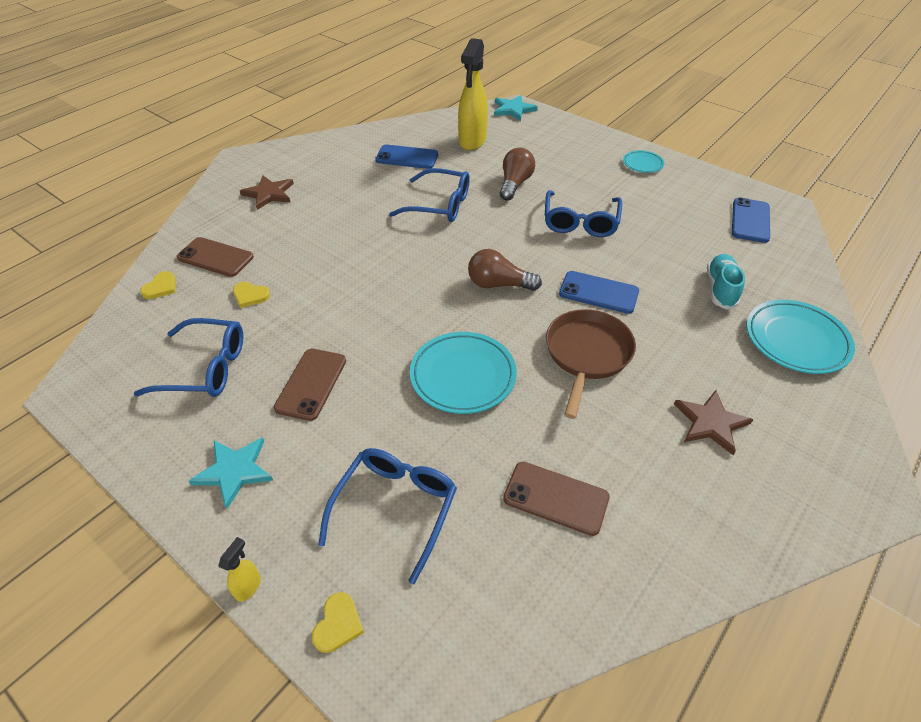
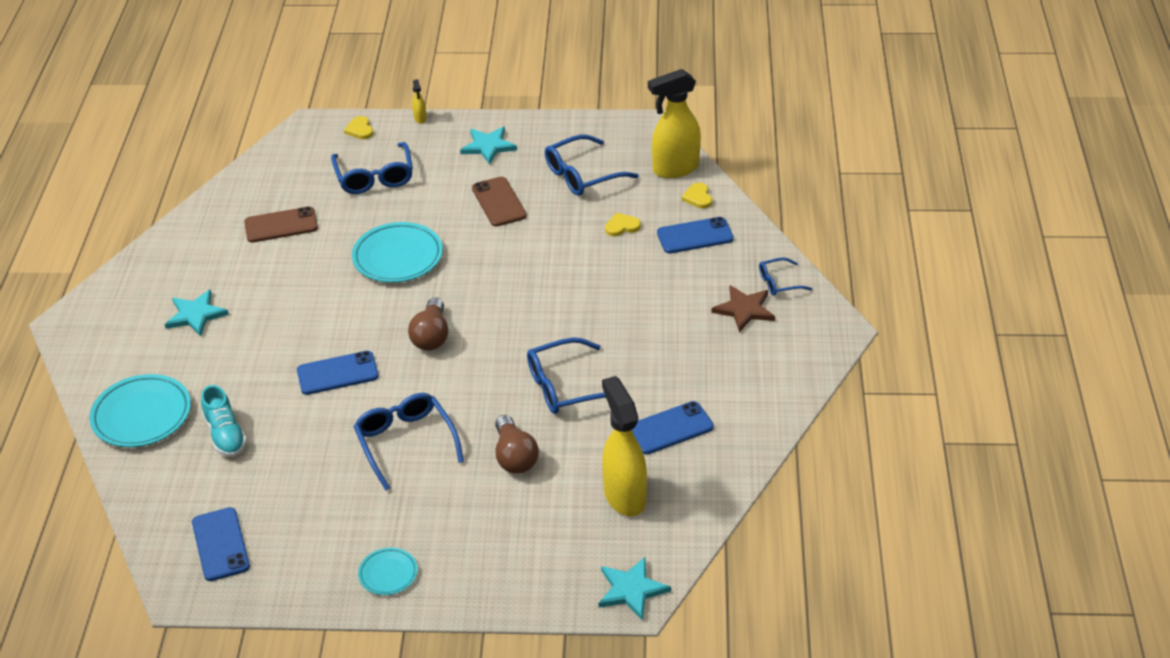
camera: 145 degrees right, 5 degrees down
brown phone [177,237,254,277] -> blue phone [657,217,734,253]
brown light bulb [468,249,542,291] -> brown light bulb turned 120 degrees clockwise [408,297,448,351]
brown pan [546,309,636,419] -> none
brown star [674,390,753,455] -> turquoise star [165,289,229,336]
none -> yellow spray bottle [648,69,701,178]
none -> blue glasses [759,257,812,296]

